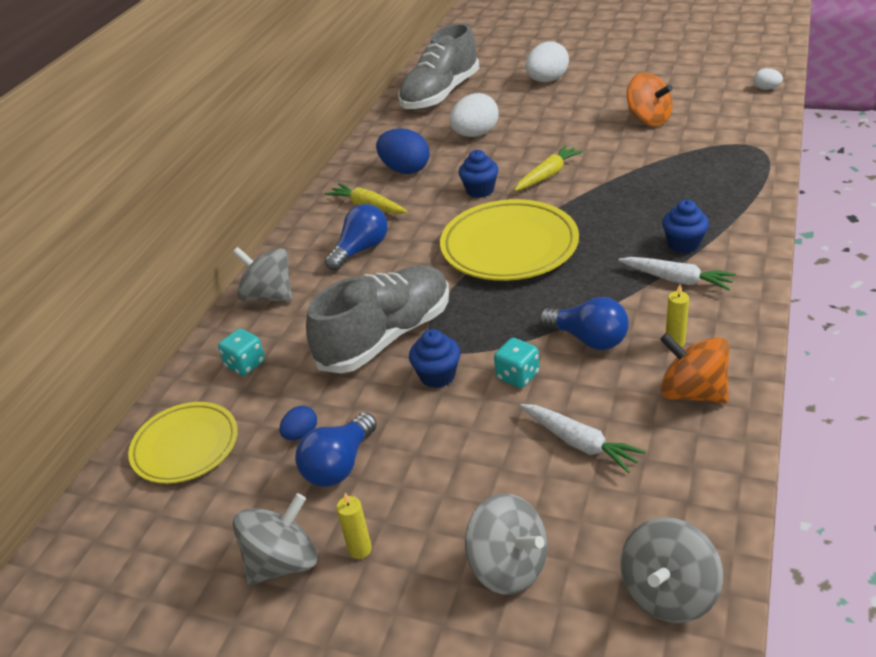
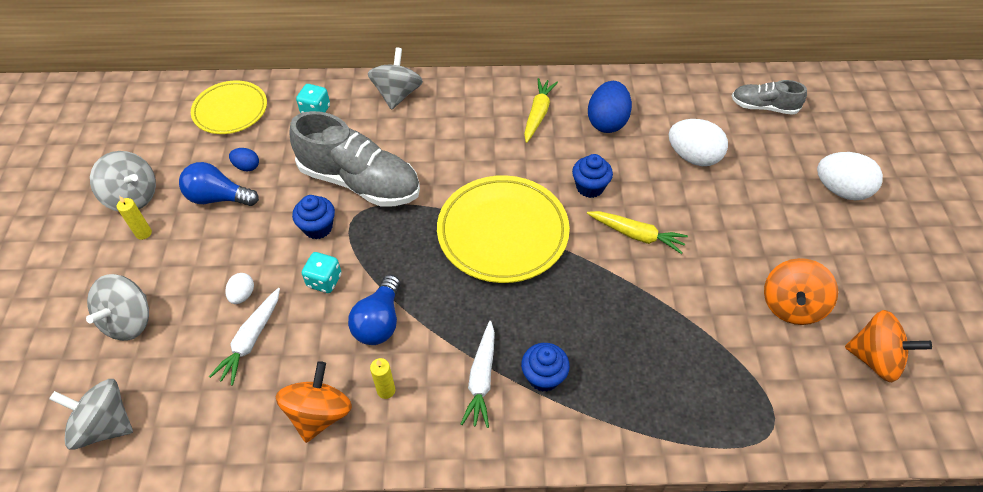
camera: 65 degrees right, 15 degrees up
blue light bulb [325,204,388,271] -> none
grey shoe [398,23,479,110] -> grey shoe [732,80,807,115], size x0.53
white egg [753,68,783,90] -> white egg moved to [225,273,254,304]
none -> orange spinning top [845,310,932,382]

